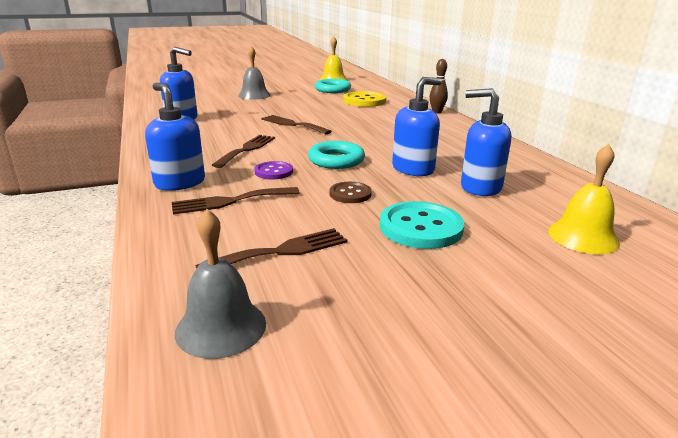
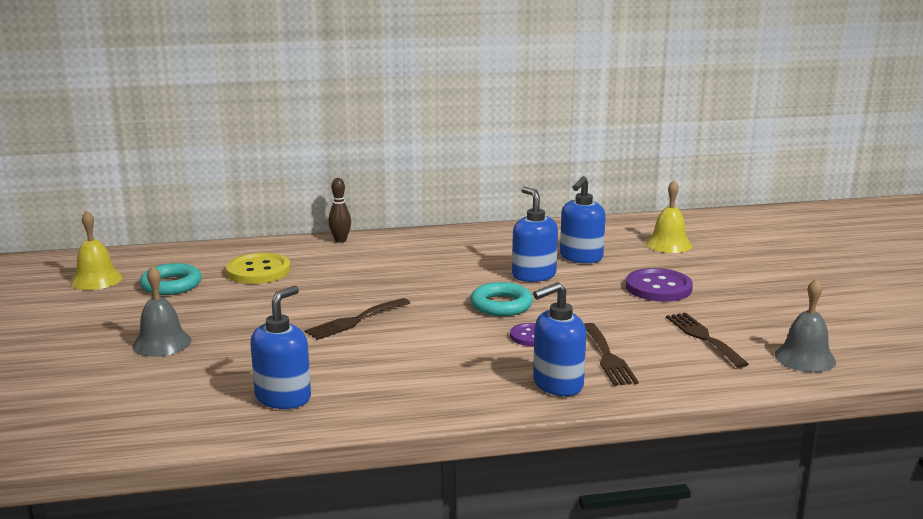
camera: 80 degrees left, 5 degrees down
brown fork [212,135,275,168] -> none
brown button [330,182,372,203] -> none
turquoise button [380,201,464,249] -> purple button [626,268,693,302]

